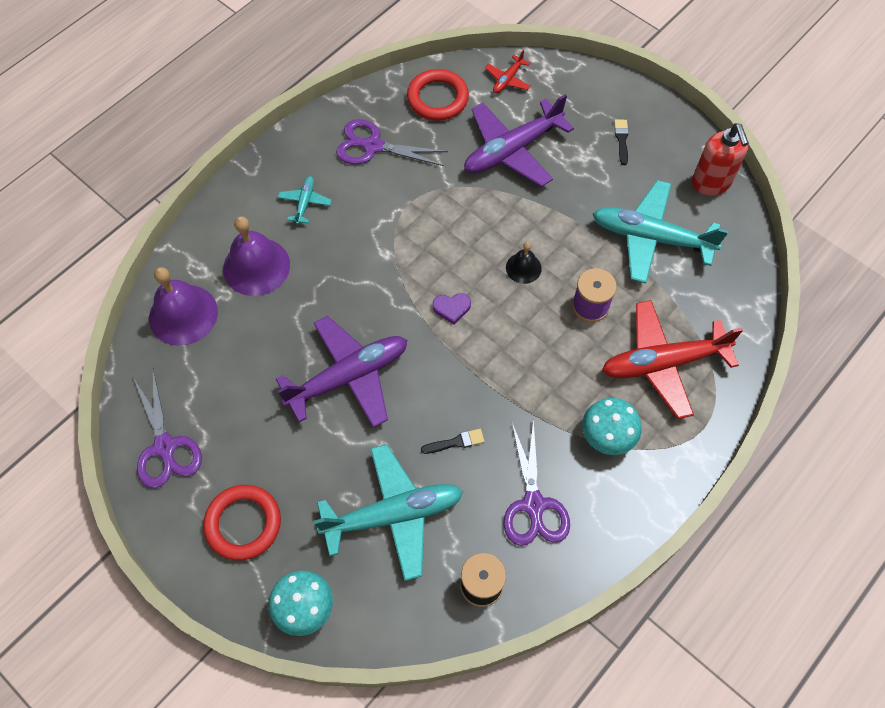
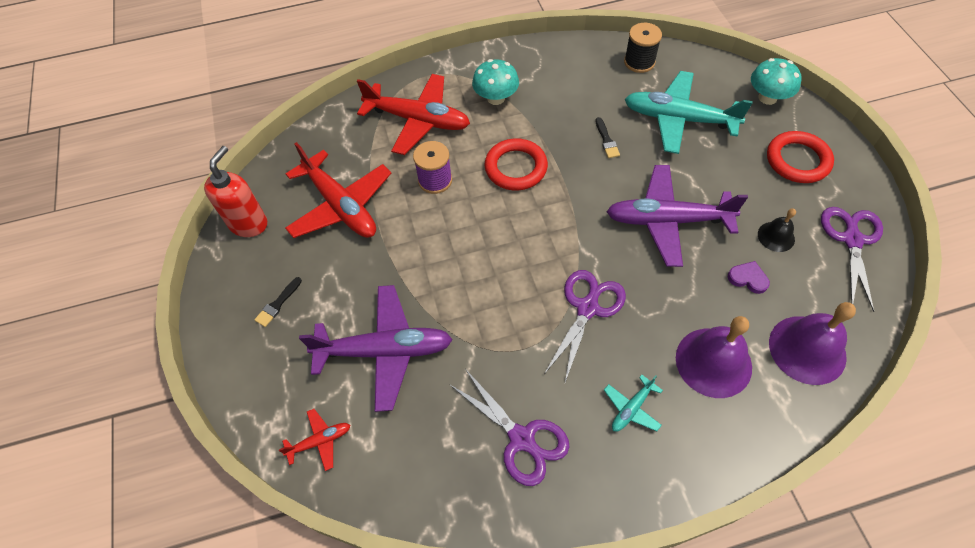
camera: 145 degrees left, 5 degrees down
red ring [407,69,469,121] -> red ring moved to [484,138,548,191]
black brush [421,429,485,454] -> black brush turned 120 degrees counterclockwise [595,117,620,158]
purple heart [432,293,471,324] -> purple heart moved to [728,261,770,294]
purple scissors [504,420,570,546] -> purple scissors moved to [544,270,626,382]
black bell [506,242,542,284] -> black bell moved to [758,208,796,252]
turquoise plane [593,180,728,283] -> red plane [285,142,391,238]

